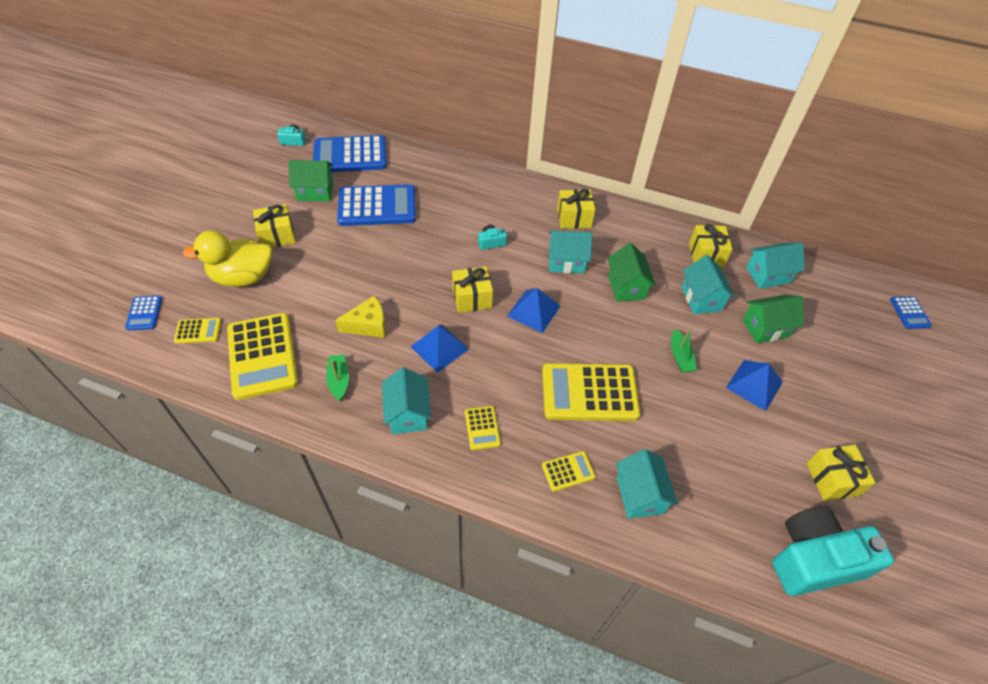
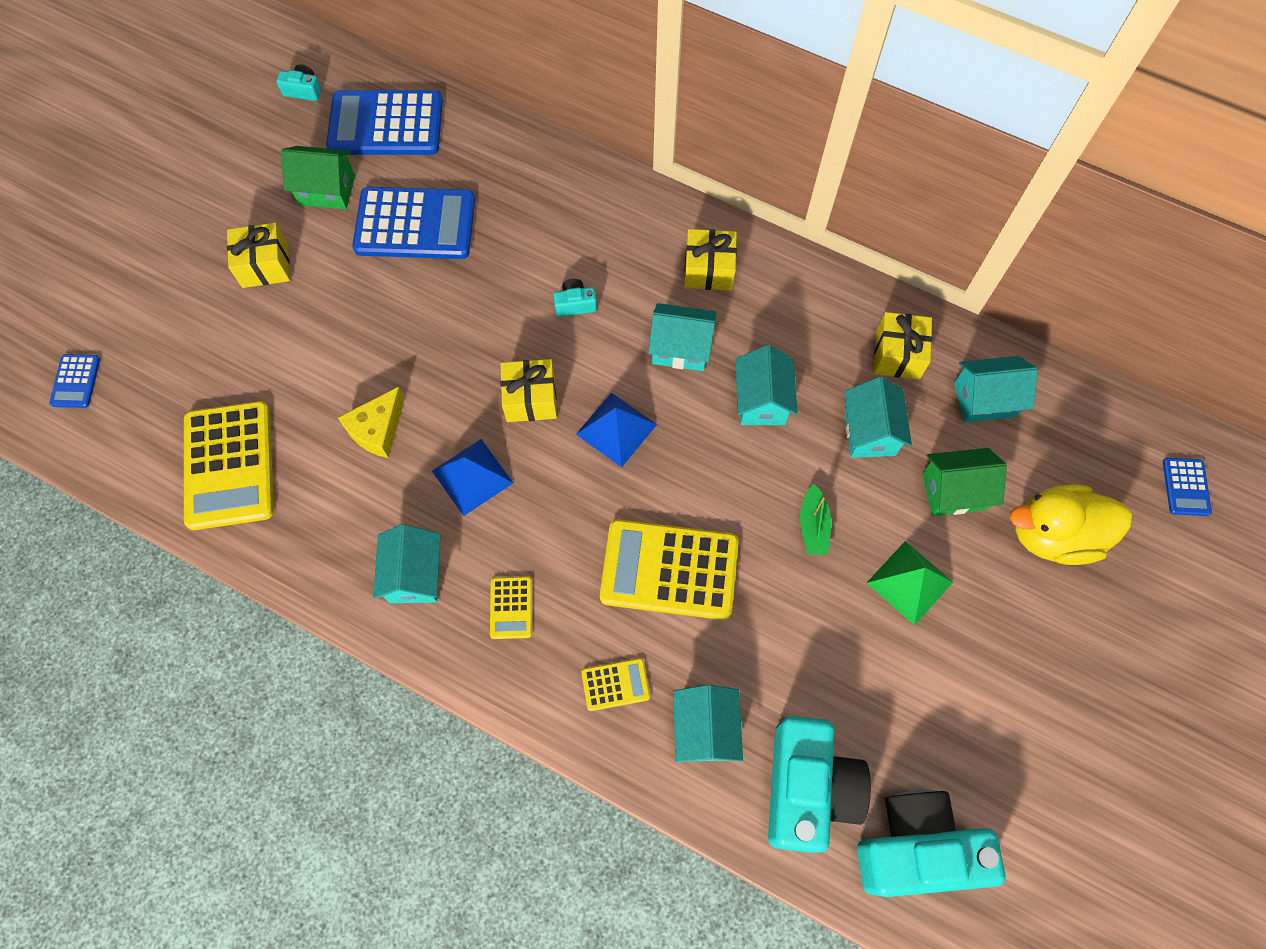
camera: 10 degrees right, 15 degrees up
yellow calculator [174,318,222,344] -> none
yellow duck [183,230,272,287] -> yellow duck moved to [1010,485,1132,565]
green boat [326,354,349,401] -> none
yellow cheese [335,296,386,338] -> yellow cheese turned 135 degrees clockwise [338,387,405,458]
green house [607,243,656,302] -> turquoise house [735,345,797,425]
blue pyramid [726,360,783,411] -> green pyramid [867,541,953,625]
yellow gift [806,445,876,501] -> none
none -> turquoise camera [768,716,871,853]

